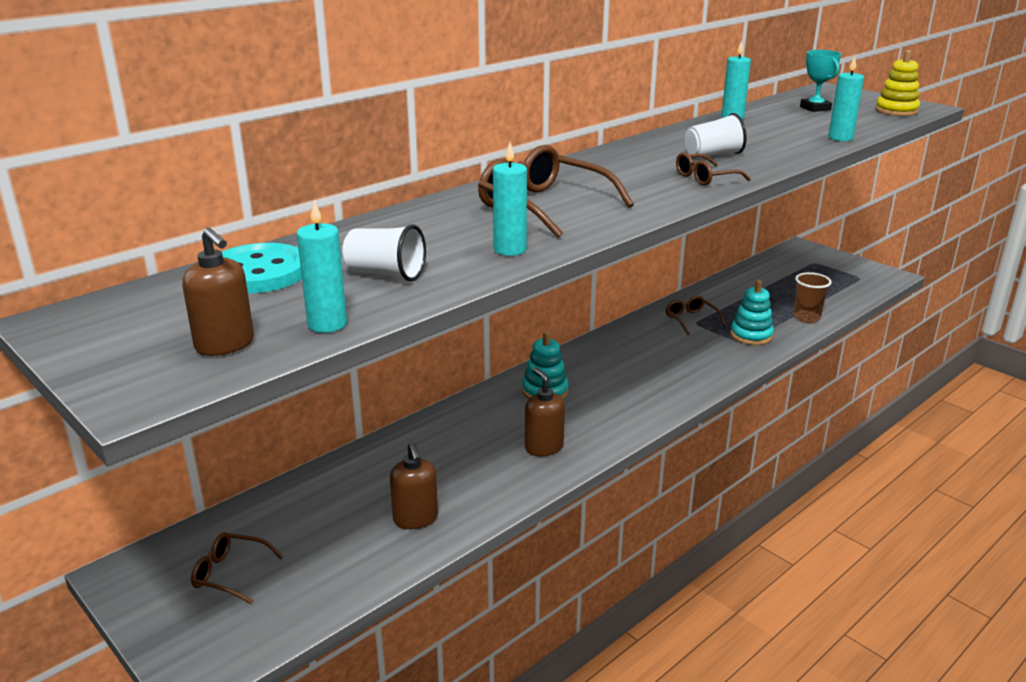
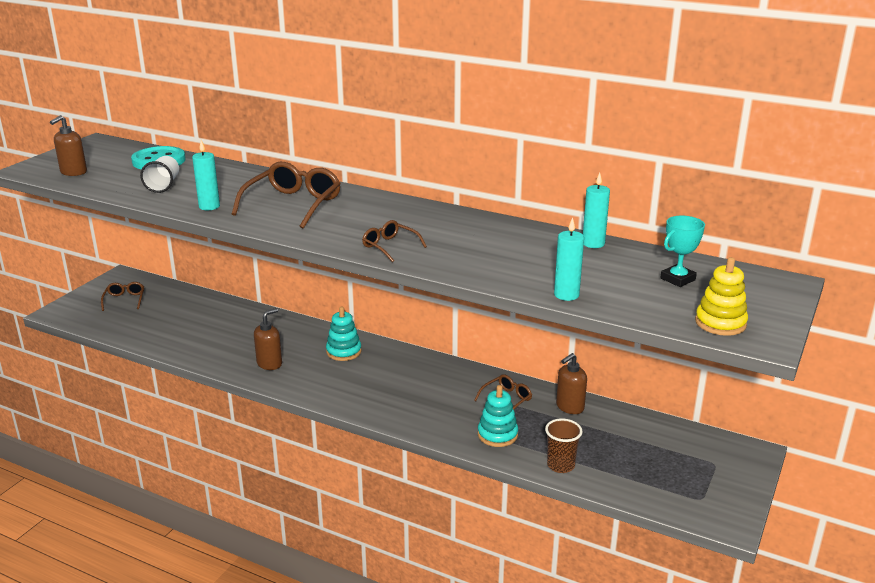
camera: 70 degrees right, 0 degrees up
turquoise candle [297,200,347,333] -> none
brown soap dispenser [390,442,438,529] -> brown soap dispenser moved to [556,353,587,414]
white cup [685,113,747,158] -> none

